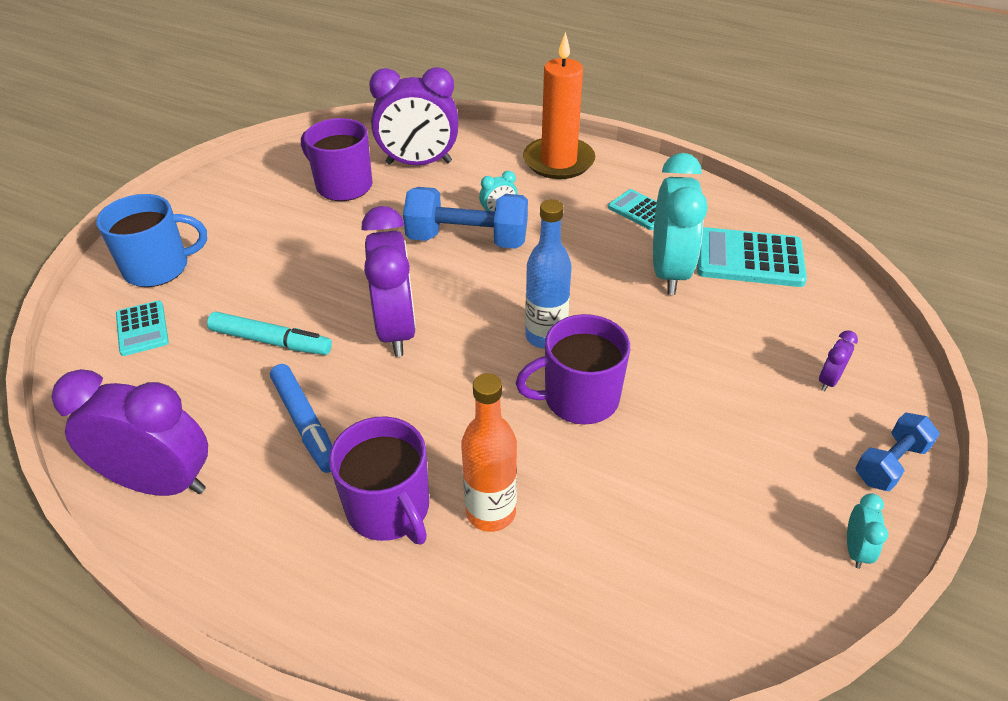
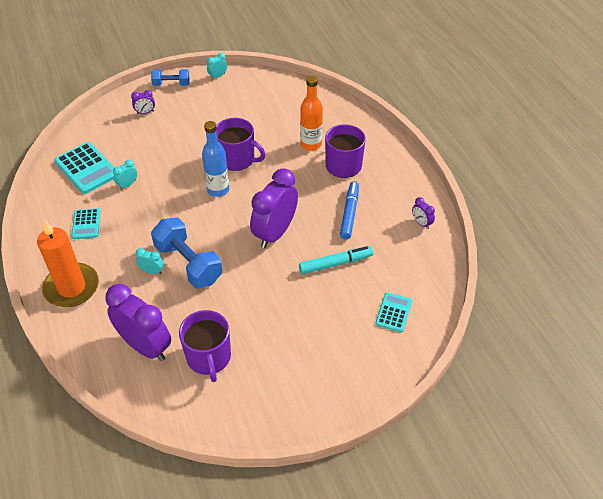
camera: 140 degrees left, 5 degrees up
purple clock [51,369,208,496] -> purple clock [412,197,435,229], size x0.42
blue mug [96,194,207,287] -> none
turquoise marker [207,312,332,355] -> turquoise marker turned 105 degrees clockwise [299,246,373,274]
turquoise clock [653,153,707,295] -> turquoise clock [113,160,137,190], size x0.42

